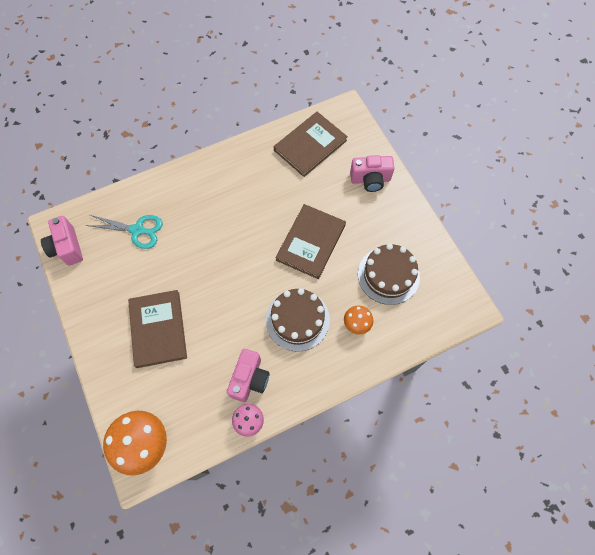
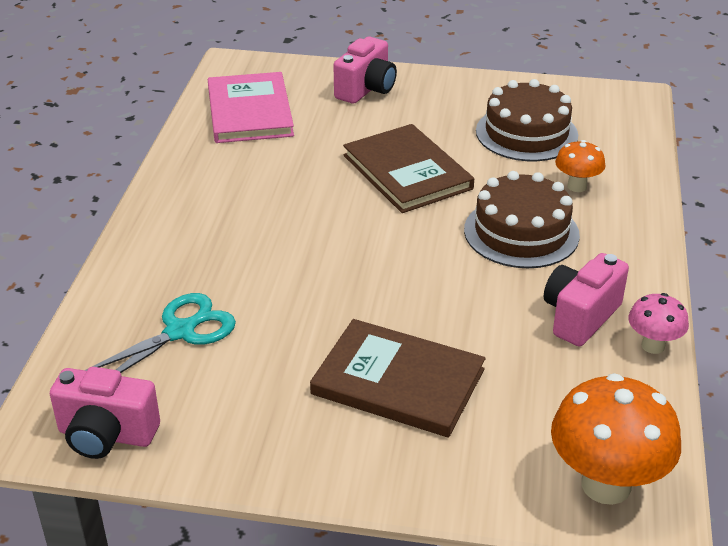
camera: 55 degrees left, 30 degrees down
pink camera [227,349,270,402] -> pink camera turned 105 degrees counterclockwise [544,253,629,347]
brown book [274,112,348,177] -> pink book [208,72,294,143]

